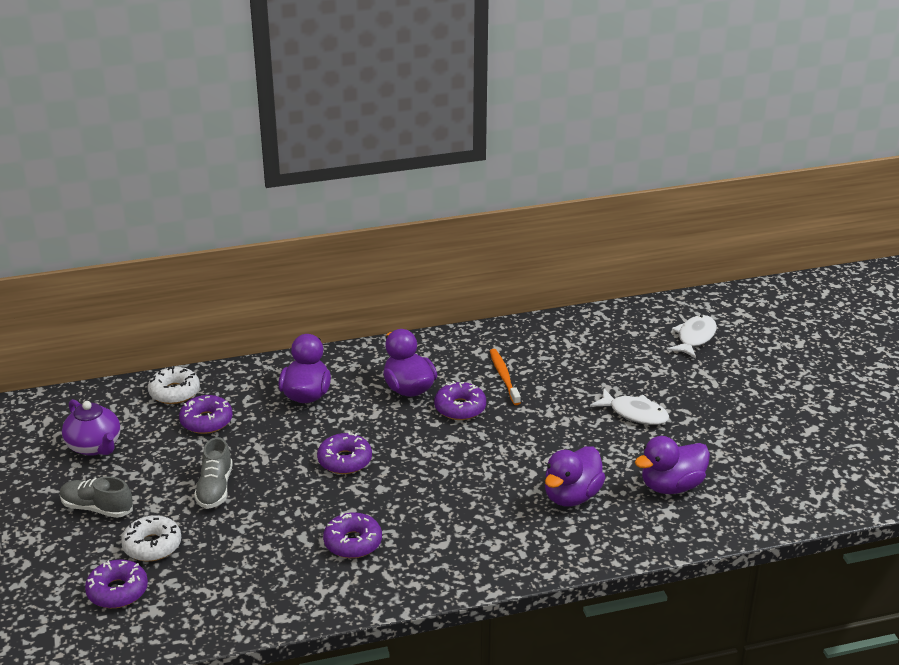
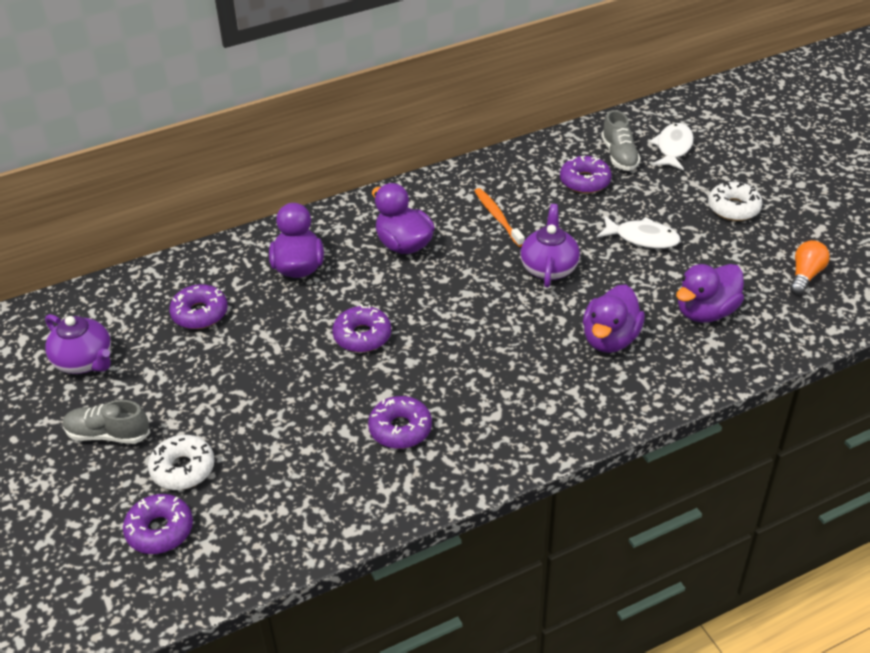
camera: 10 degrees left, 10 degrees up
white donut [148,366,200,404] -> white donut moved to [708,181,763,221]
grey shoe [194,437,233,509] -> grey shoe moved to [601,110,641,171]
purple donut [434,381,486,420] -> purple donut moved to [560,156,612,193]
none -> purple teapot [520,204,580,288]
none -> orange light bulb [790,240,830,295]

